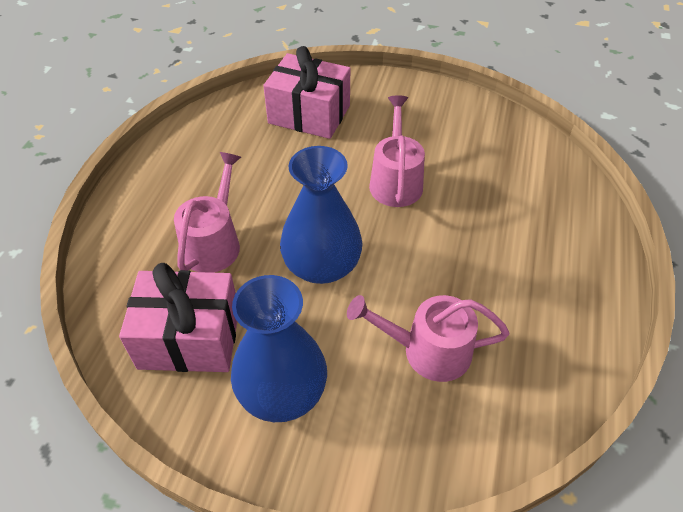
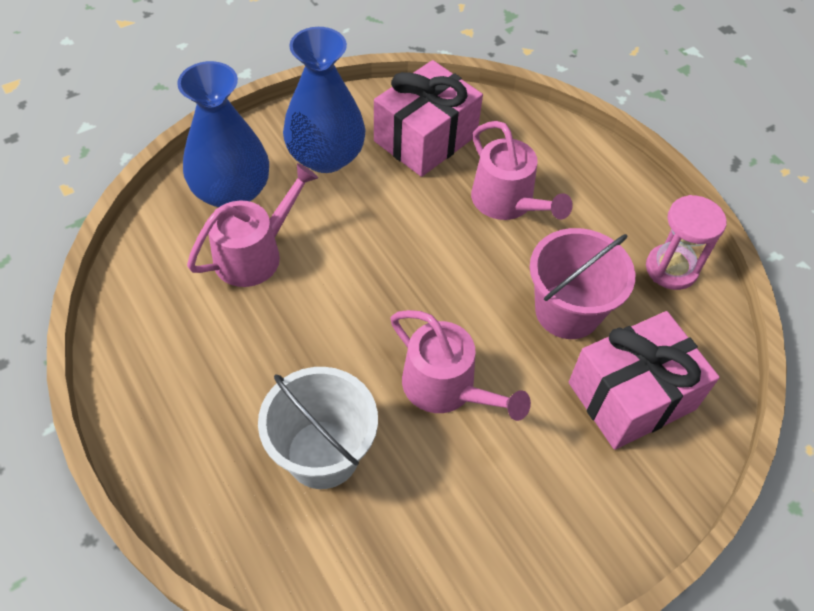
camera: 130 degrees right, 5 degrees up
blue vase [280,146,363,284] -> blue vase moved to [177,61,269,207]
none -> white bucket [258,367,378,489]
none -> pink bucket [530,228,635,339]
none -> pink hourglass [646,195,727,290]

